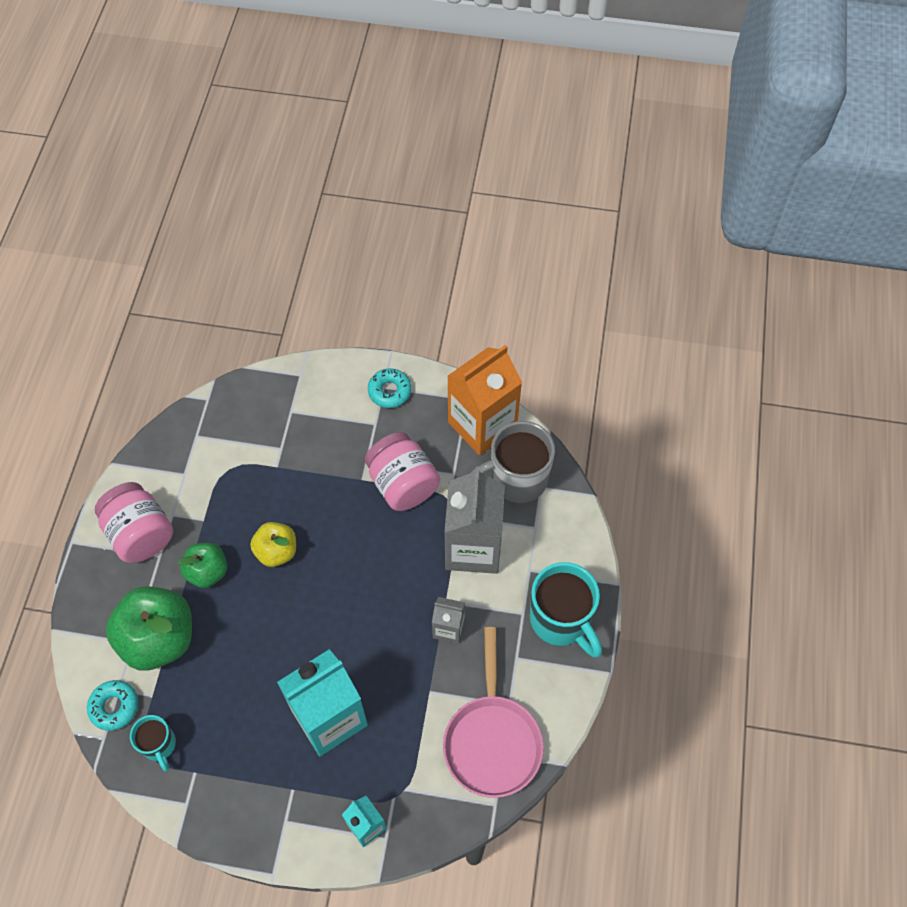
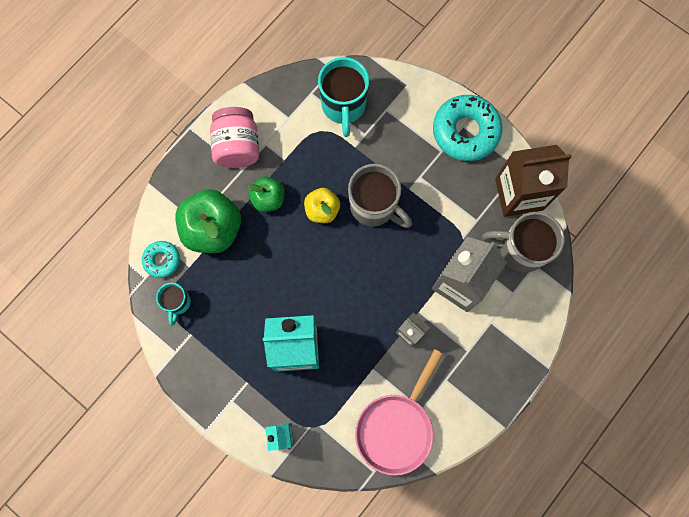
camera: 30 degrees right, 15 degrees up
pink jar [365,432,440,511] -> none
turquoise donut [368,368,411,408] -> turquoise donut [433,95,503,161], size x1.90
orange carton [447,345,522,455] -> brown carton [495,145,572,217]
turquoise mug [530,562,602,658] -> turquoise mug moved to [318,57,369,137]
none -> grey mug [348,164,412,228]

